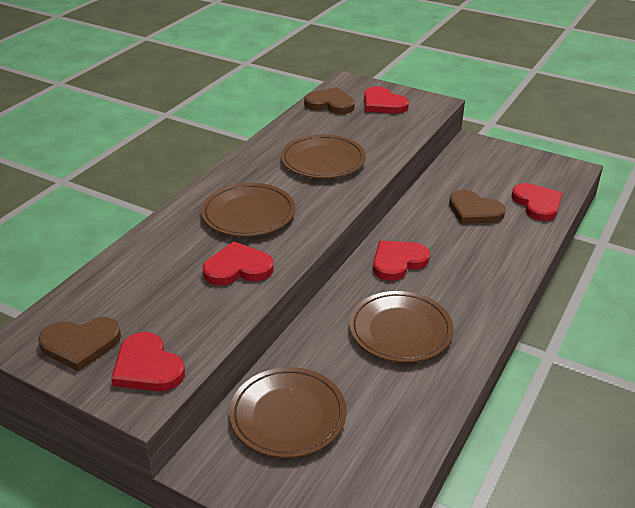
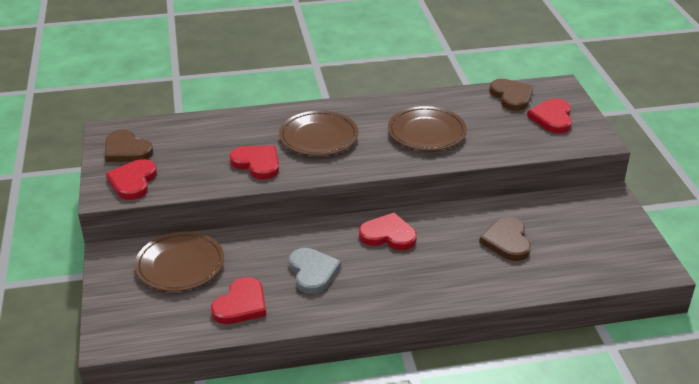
camera: 50 degrees right, 0 degrees up
brown plate [349,291,454,363] -> grey heart [289,248,341,294]
red heart [511,183,563,221] -> red heart moved to [211,277,266,324]

